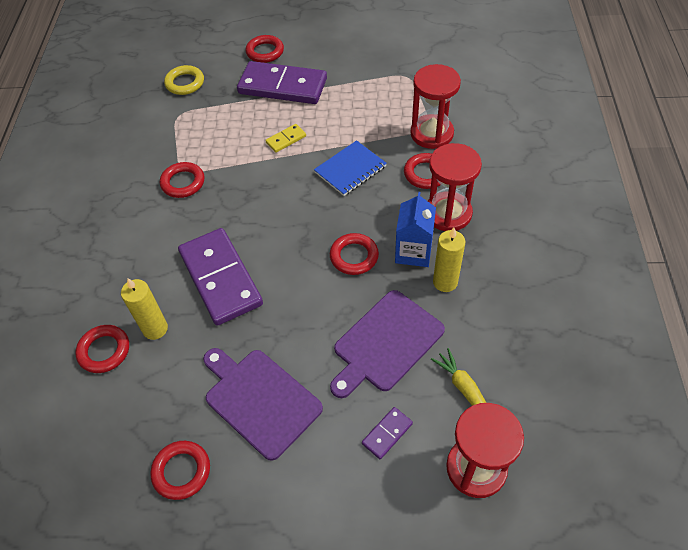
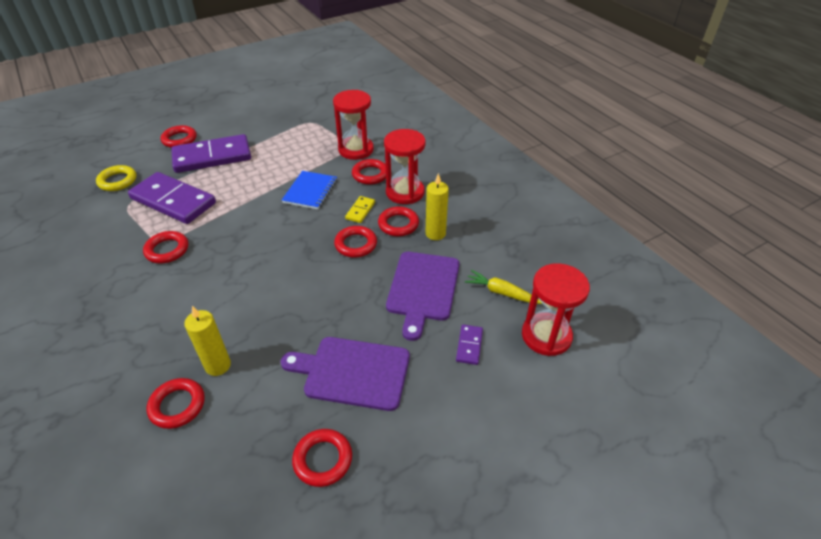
camera: 35 degrees left, 10 degrees down
purple domino [178,228,263,326] -> purple domino moved to [128,172,216,224]
yellow domino [265,124,306,153] -> yellow domino moved to [345,196,375,223]
blue carton [395,192,436,267] -> red ring [378,206,419,236]

